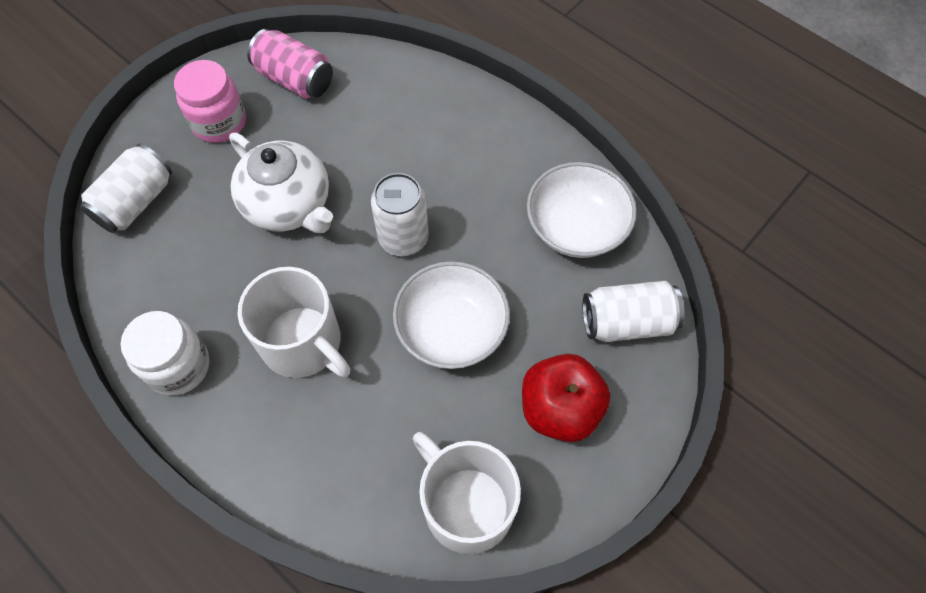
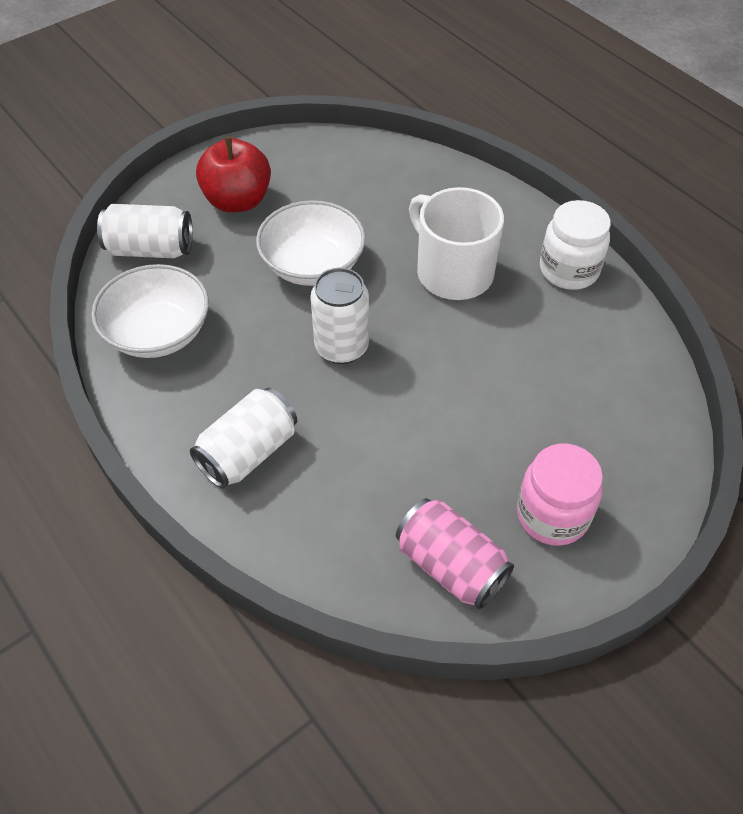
camera: 170 degrees left, 10 degrees down
white can [80,144,172,233] -> white can moved to [190,388,297,489]
white teapot [229,133,333,233] -> none
white mug [413,432,521,554] -> none

